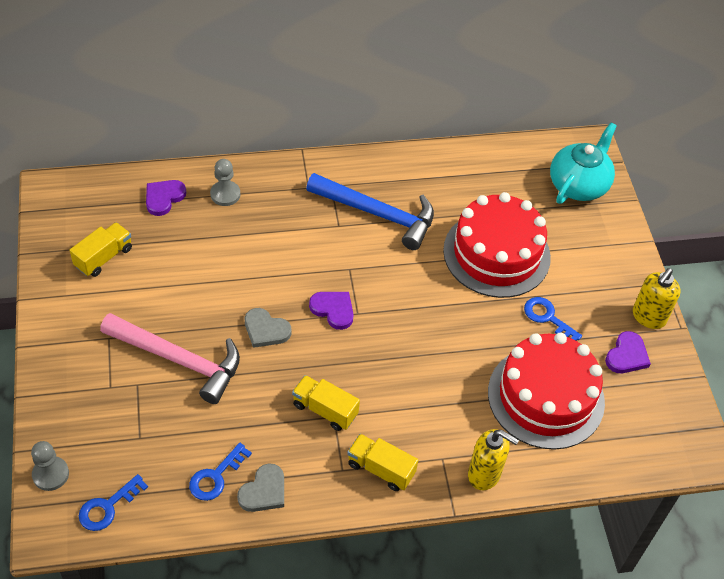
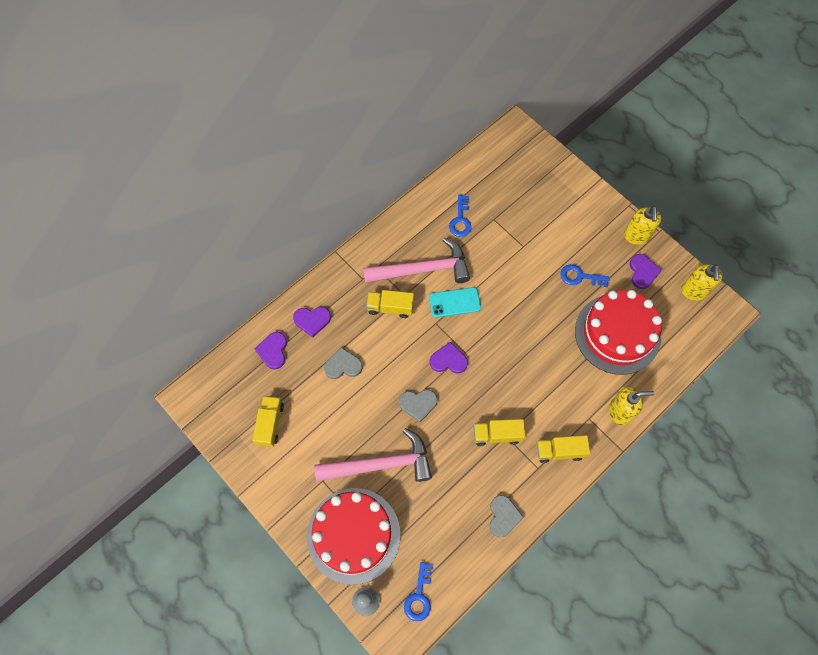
camera: 30 degrees left, 15 degrees up
blue key [189,443,252,501] -> blue key moved to [449,195,471,237]
grey pawn [210,159,240,206] -> purple heart [293,307,331,337]
blue hammer [306,173,434,250] -> pink hammer [363,238,470,283]
red cake [443,192,551,298] -> red cake moved to [307,488,401,585]
turquoise teapot [550,123,617,204] -> none
none -> grey heart [324,347,363,379]
none -> yellow truck [366,290,414,318]
none -> turquoise phone [429,287,481,318]
none -> yellow soap dispenser [681,264,723,301]

